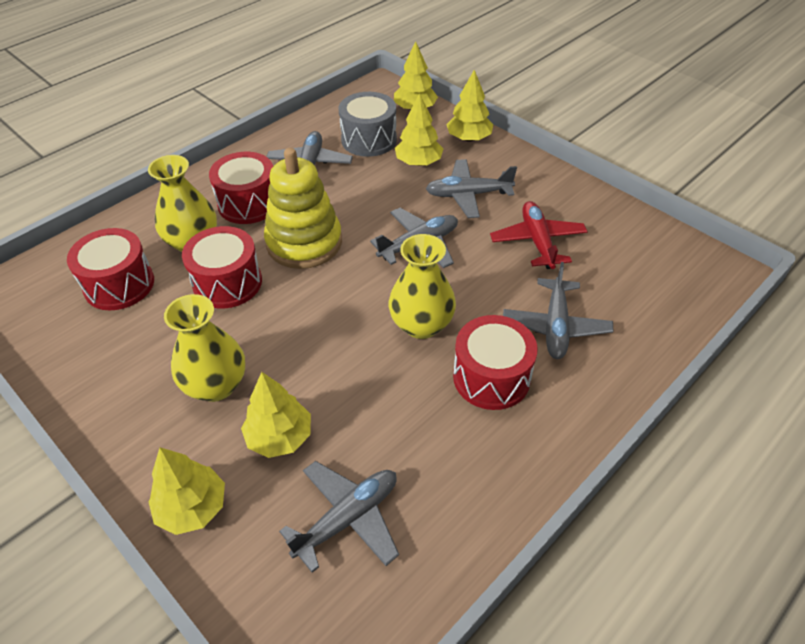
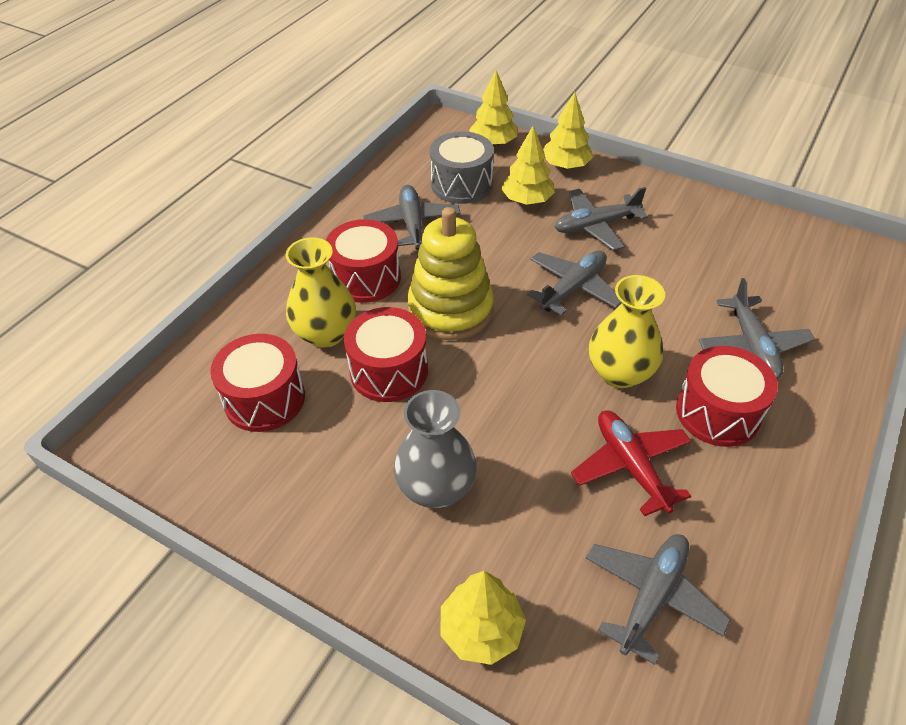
camera: 15 degrees left, 0 degrees up
yellow vase [164,294,245,402] -> grey vase [394,390,477,508]
yellow tree [241,372,311,458] -> none
red plane [490,201,588,269] -> red plane moved to [571,410,691,516]

